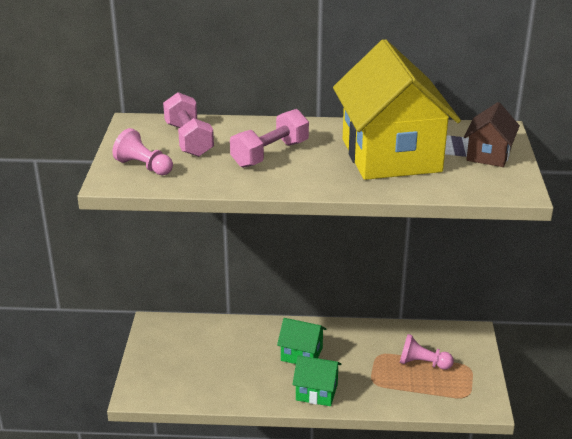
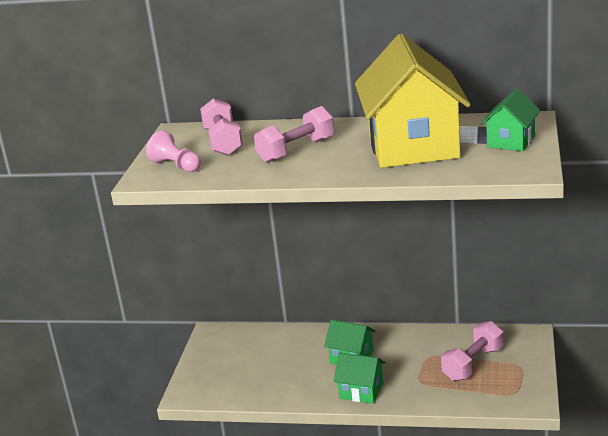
camera: 10 degrees right, 5 degrees down
pink pawn [400,334,454,370] -> pink dumbbell [441,321,503,381]
brown house [464,102,520,167] -> green house [481,89,540,151]

